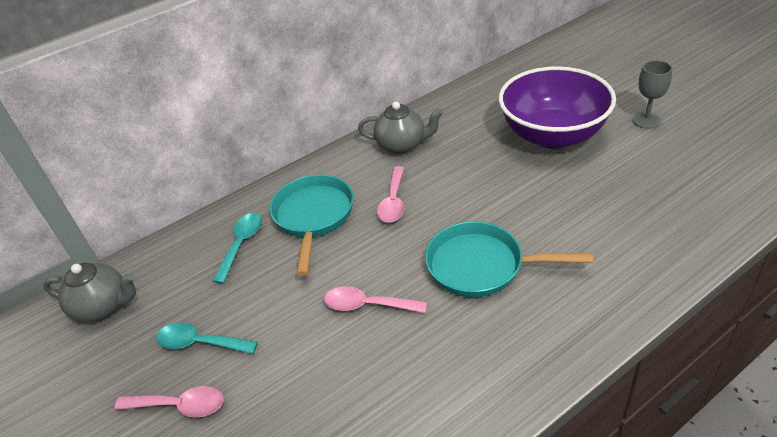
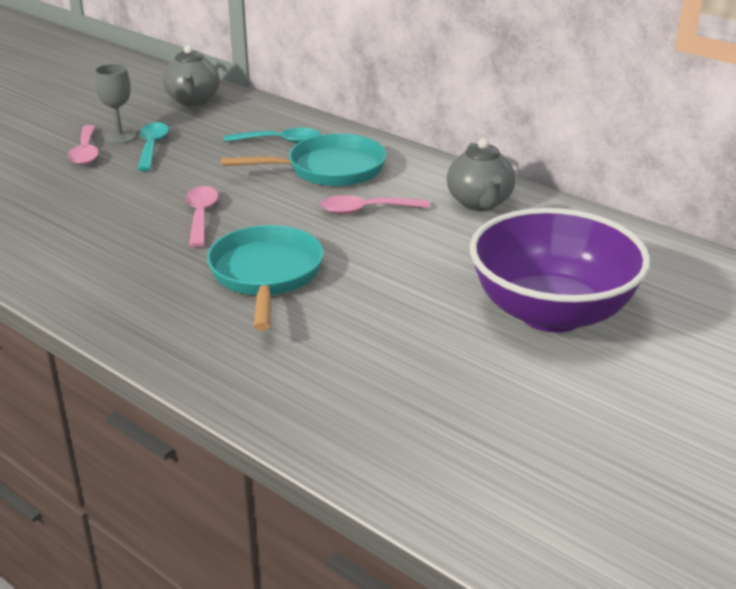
camera: 70 degrees right, 10 degrees down
grey goblet [633,60,672,129] -> grey goblet moved to [94,64,136,144]

